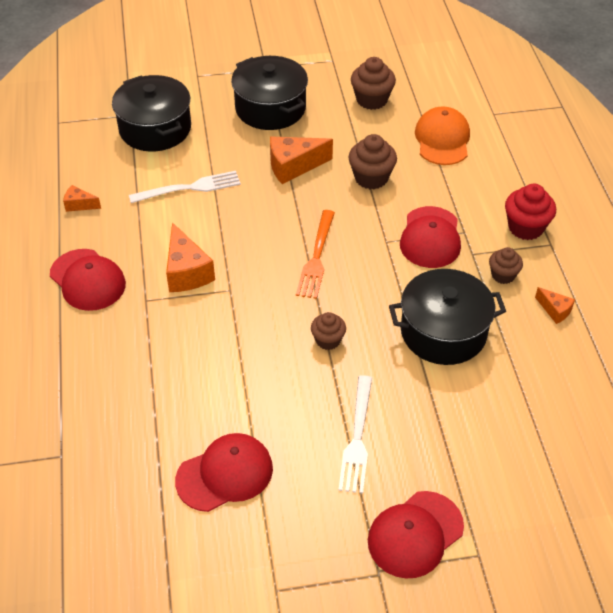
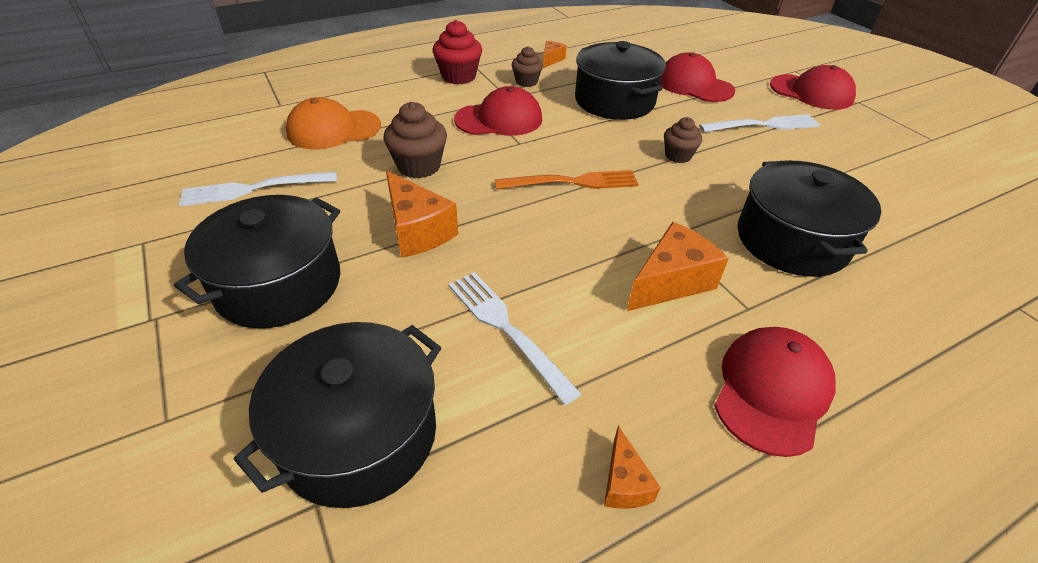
camera: 110 degrees left, 5 degrees down
red cap [175,433,273,512] -> red cap moved to [660,52,735,102]
brown cupcake [351,57,396,110] -> white fork [179,172,337,206]
none -> black pot [738,160,881,277]

